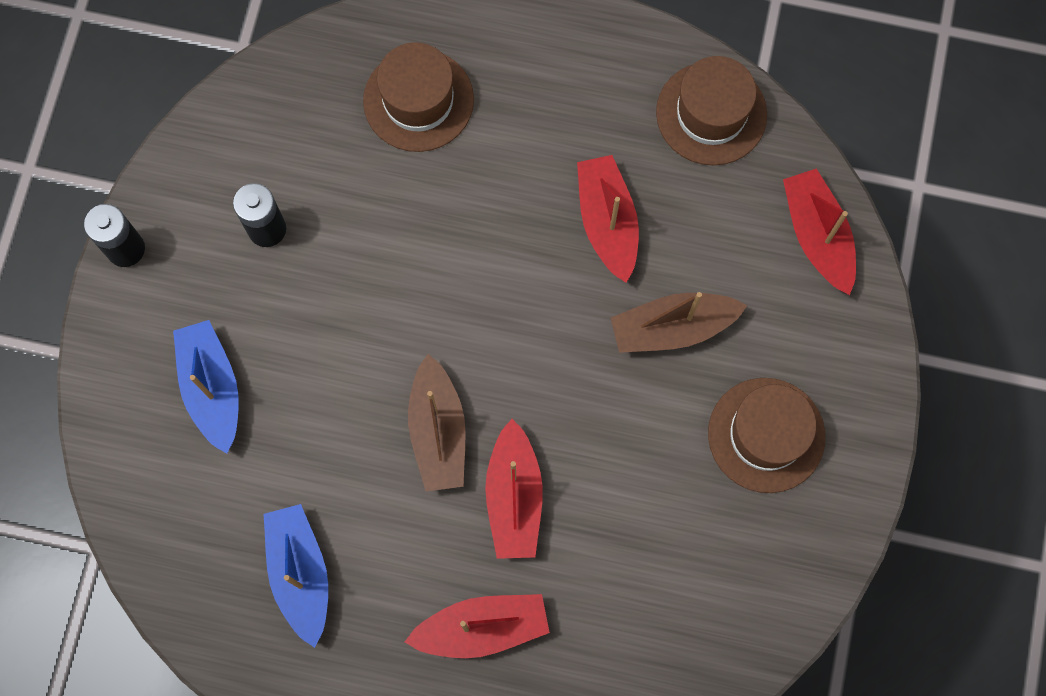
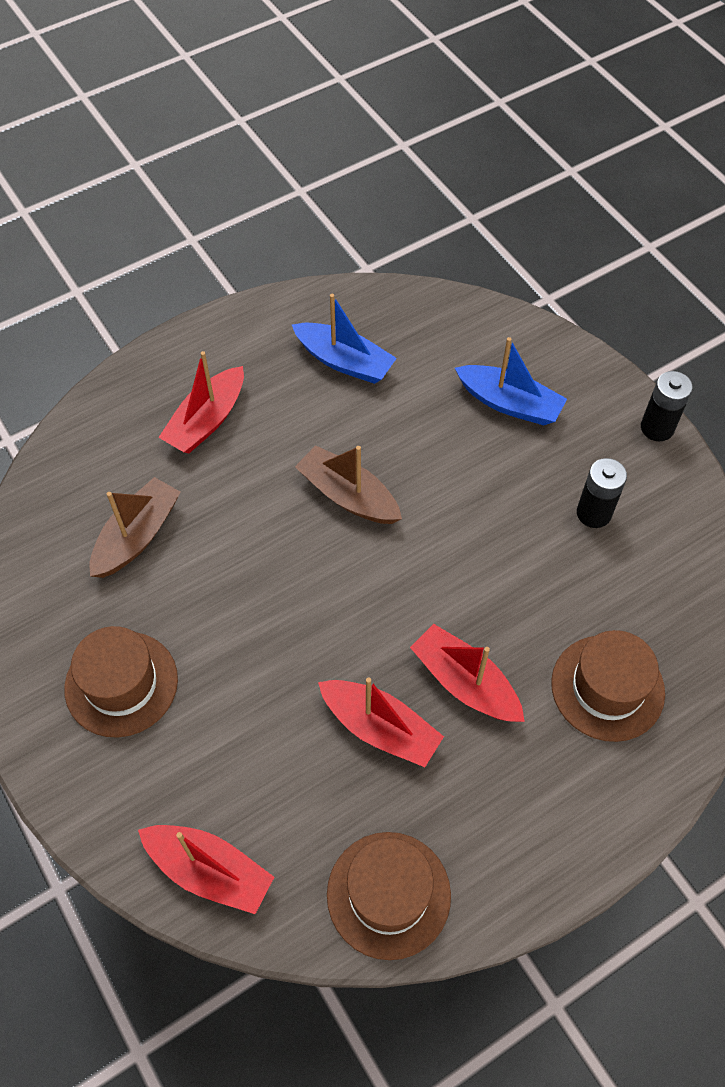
camera: 135 degrees right, 15 degrees down
red boat [485,419,543,559] -> red boat moved to [410,624,525,722]
brown boat [611,292,747,353] -> brown boat moved to [89,477,181,578]

